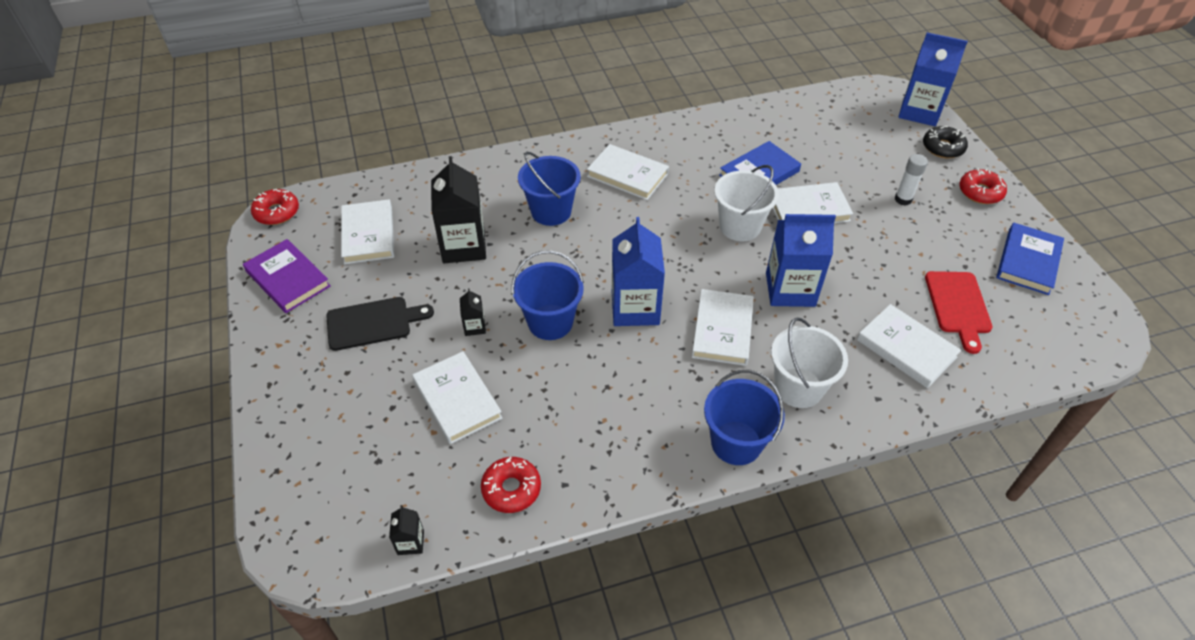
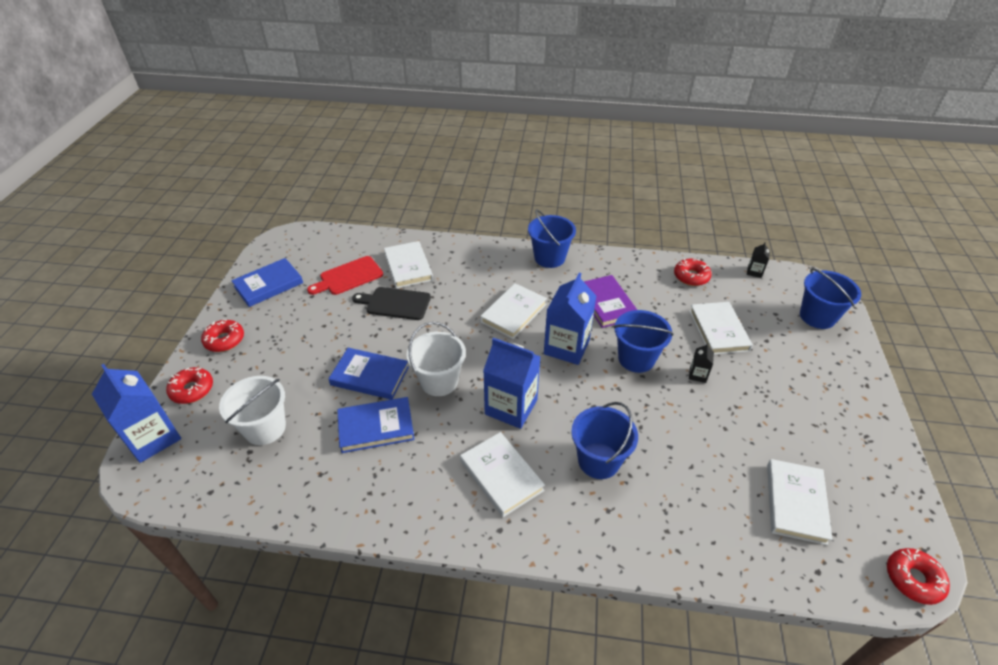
camera: 155 degrees left, 5 degrees down
purple book [243,239,331,313] -> purple book moved to [584,275,637,328]
black cutting board [326,297,434,351] -> black cutting board moved to [352,287,431,320]
black carton [431,156,486,263] -> none
blue carton [766,214,836,307] -> blue carton moved to [483,338,541,429]
white bucket [771,318,848,408] -> white bucket moved to [219,376,286,445]
white book [773,182,853,223] -> blue book [328,348,409,400]
white glue stick [895,154,928,205] -> none
black donut [923,126,968,159] -> red donut [166,367,213,404]
red cutting board [925,271,993,354] -> red cutting board turned 150 degrees counterclockwise [307,256,383,295]
none -> blue bucket [800,268,861,329]

